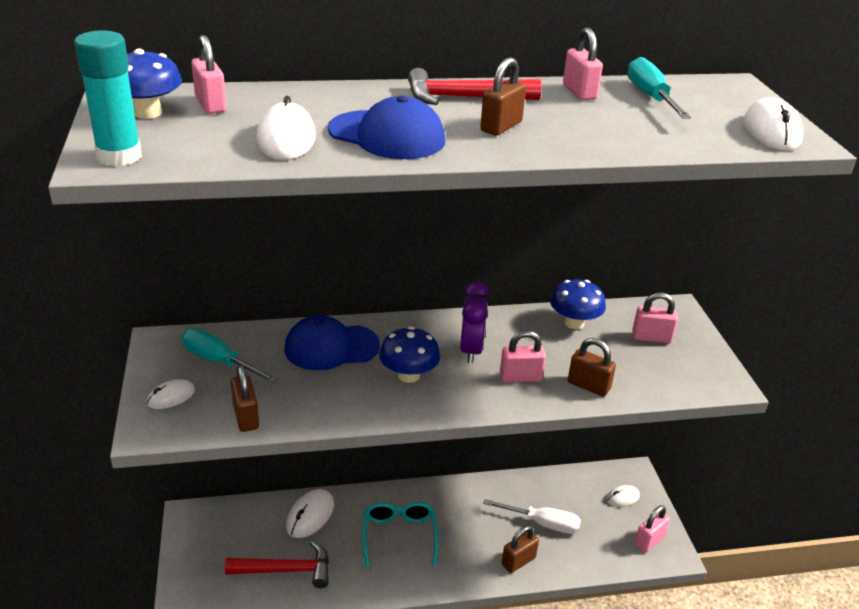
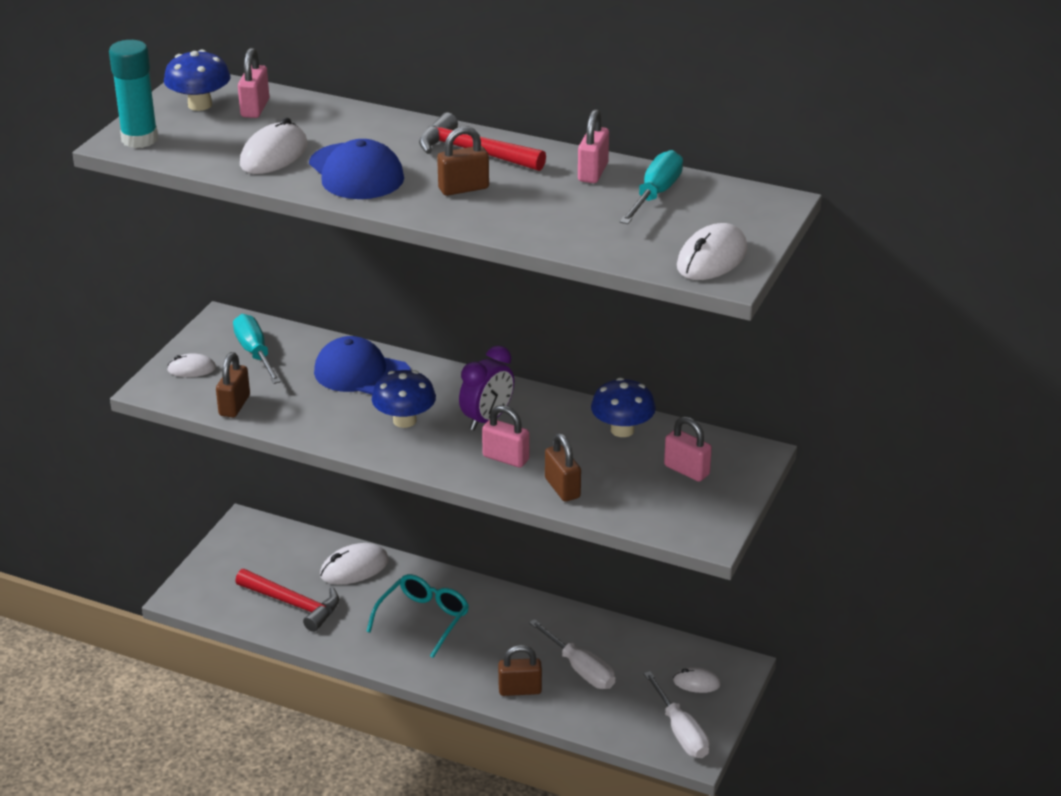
camera: 35 degrees right, 0 degrees up
pink padlock [634,505,670,552] -> white screwdriver [644,671,710,758]

